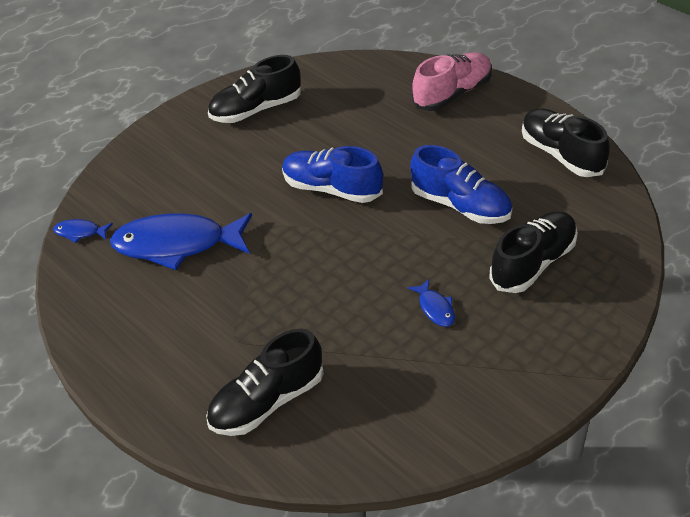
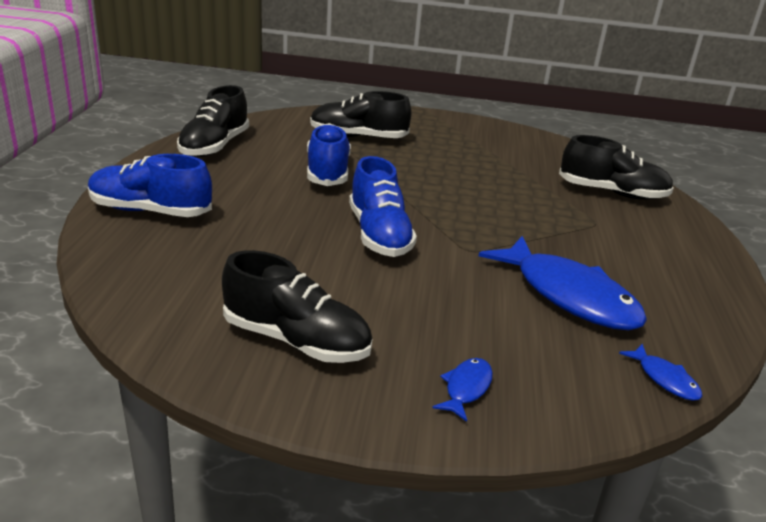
camera: 135 degrees left, 15 degrees down
blue fish [408,279,455,327] -> blue fish moved to [432,358,493,422]
pink shoe [412,52,492,111] -> blue shoe [88,154,212,217]

